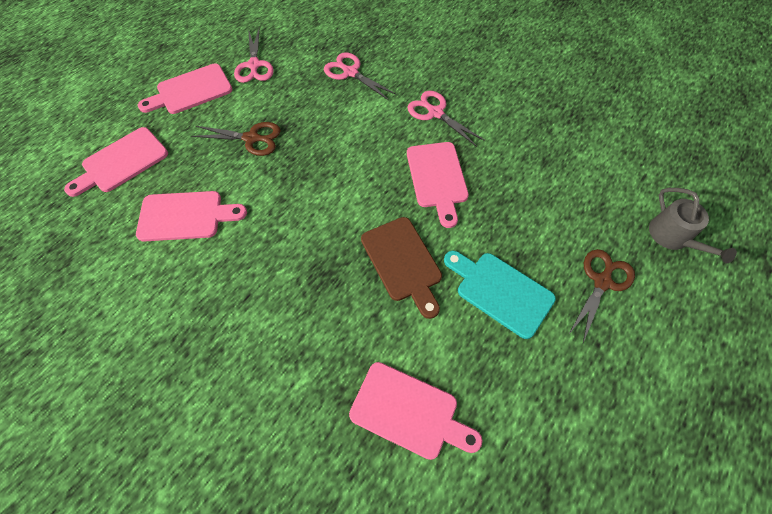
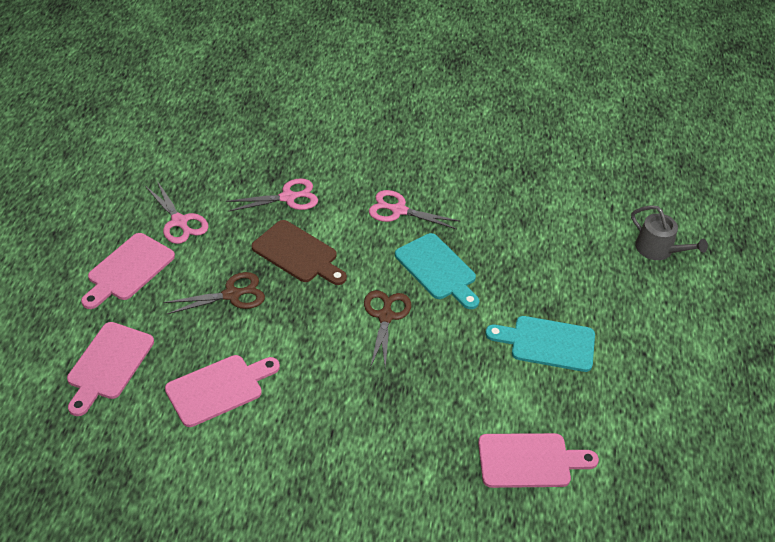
camera: 30 degrees left, 15 degrees down
pink scissors [324,52,397,100] -> pink scissors turned 150 degrees clockwise [226,178,318,212]
brown cutting board [361,217,442,319] -> brown cutting board moved to [252,220,347,285]
pink cutting board [407,142,469,228] -> turquoise cutting board [395,233,479,309]
brown scissors [568,249,635,343] -> brown scissors moved to [364,290,411,368]

